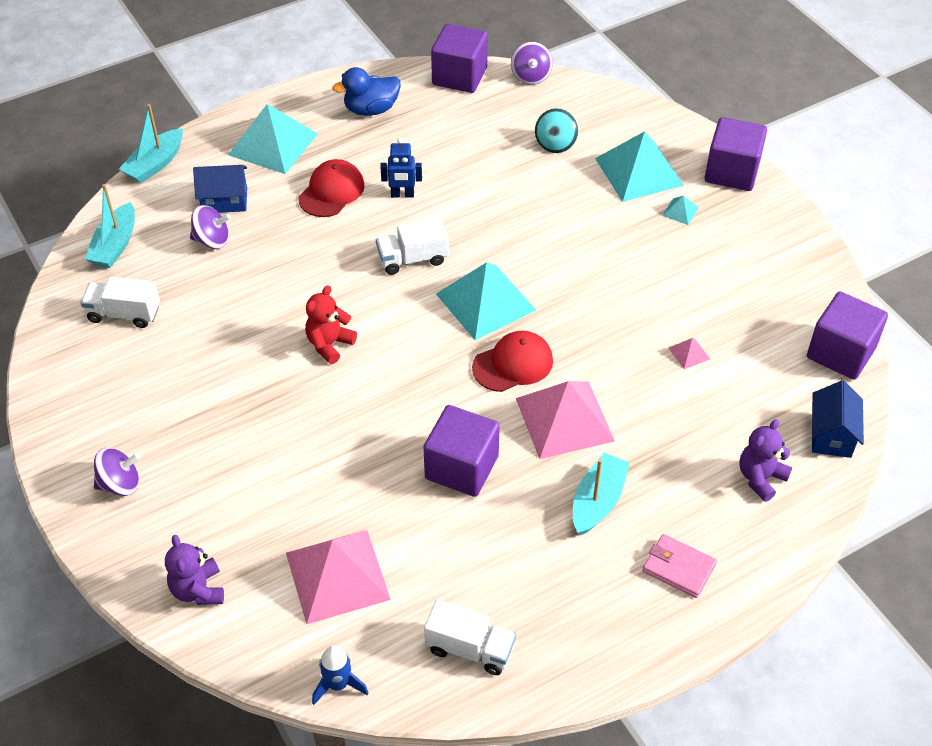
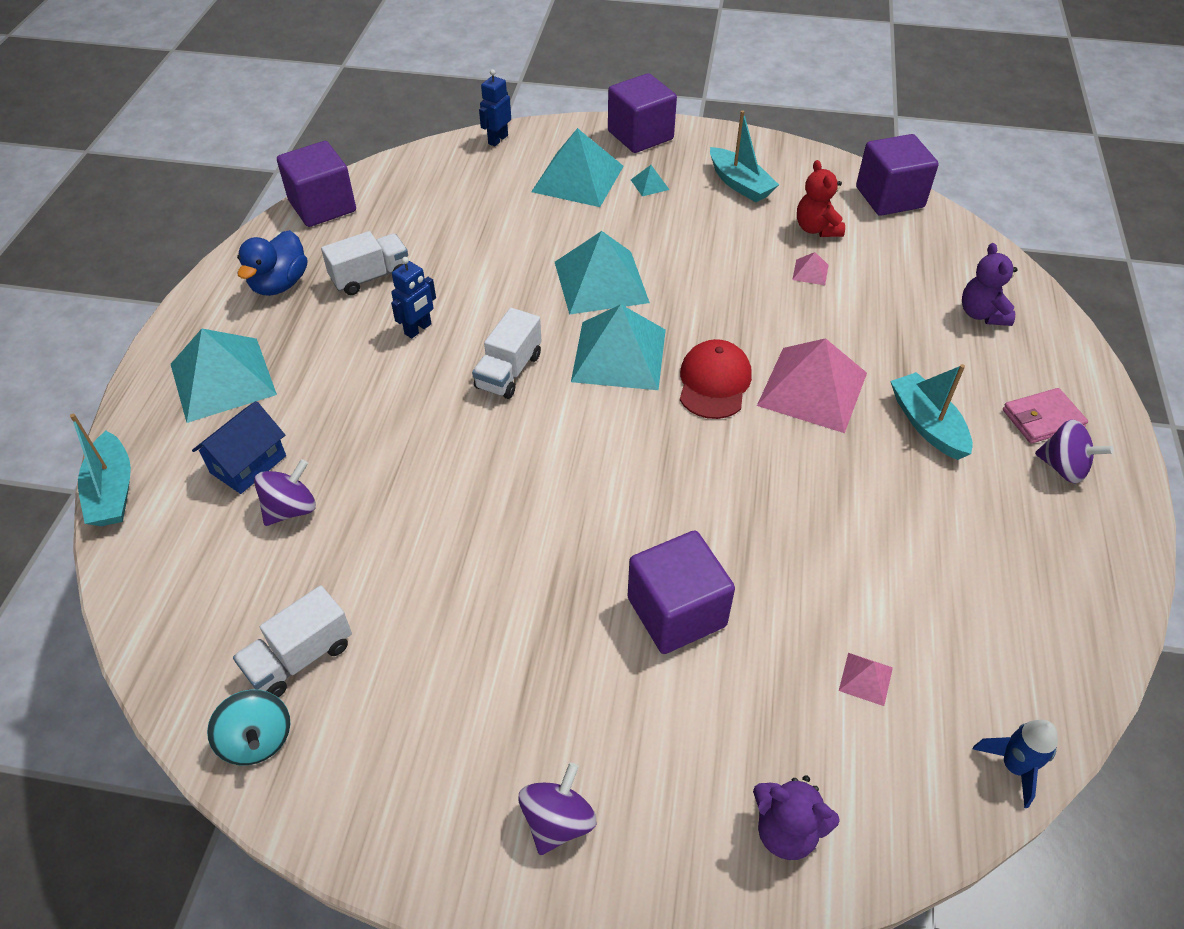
camera: 50 degrees left, 0 degrees up
turquoise boat [85,184,135,268] -> turquoise boat moved to [710,110,779,202]
pink pyramid [286,530,391,624] -> pink pyramid [839,653,893,706], size x0.41
red cap [298,159,365,217] -> none
red teddy bear [305,285,357,364] -> red teddy bear moved to [797,160,845,237]
purple cube [424,405,500,497] -> purple cube moved to [628,531,735,654]
white truck [424,599,516,675] -> white truck moved to [321,231,408,295]
purple spinning top [511,42,553,85] -> purple spinning top moved to [1035,419,1114,484]
turquoise spinning top [535,108,578,153] -> turquoise spinning top moved to [207,689,290,765]
blue house [811,381,864,458] -> none
none -> blue robot [479,69,511,146]
none -> turquoise pyramid [555,231,650,315]

